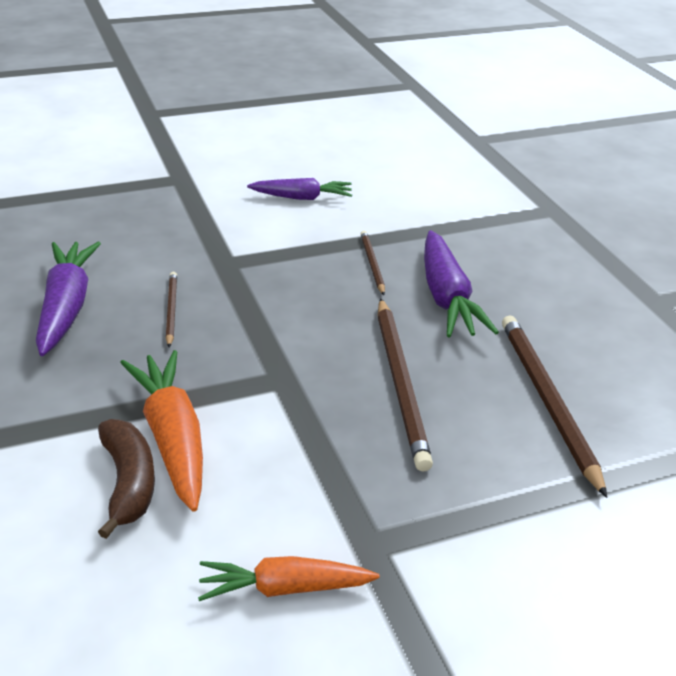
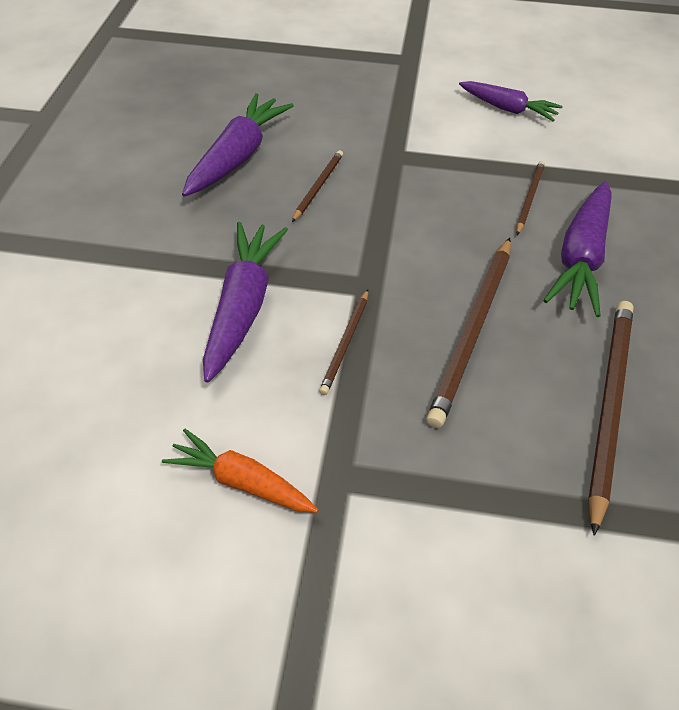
camera: 30 degrees right, 15 degrees up
brown banana [98,419,155,539] -> none
orange carrot [120,350,203,512] -> purple carrot [203,222,288,383]
none -> brown pencil [319,290,368,395]

